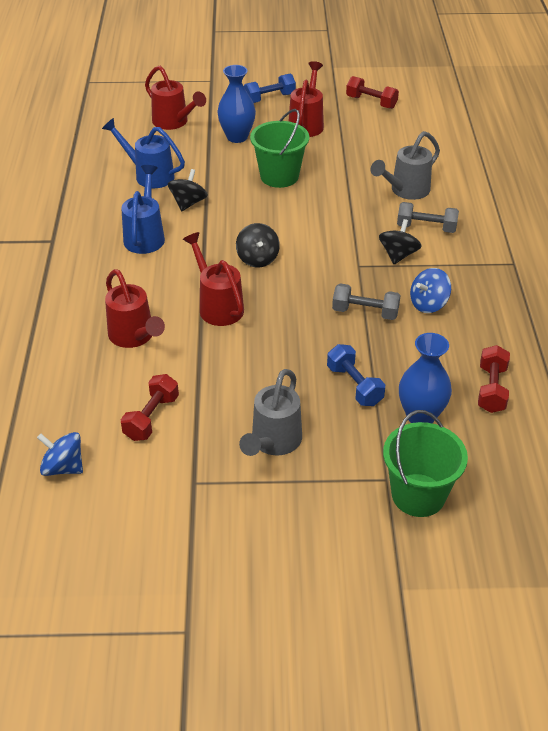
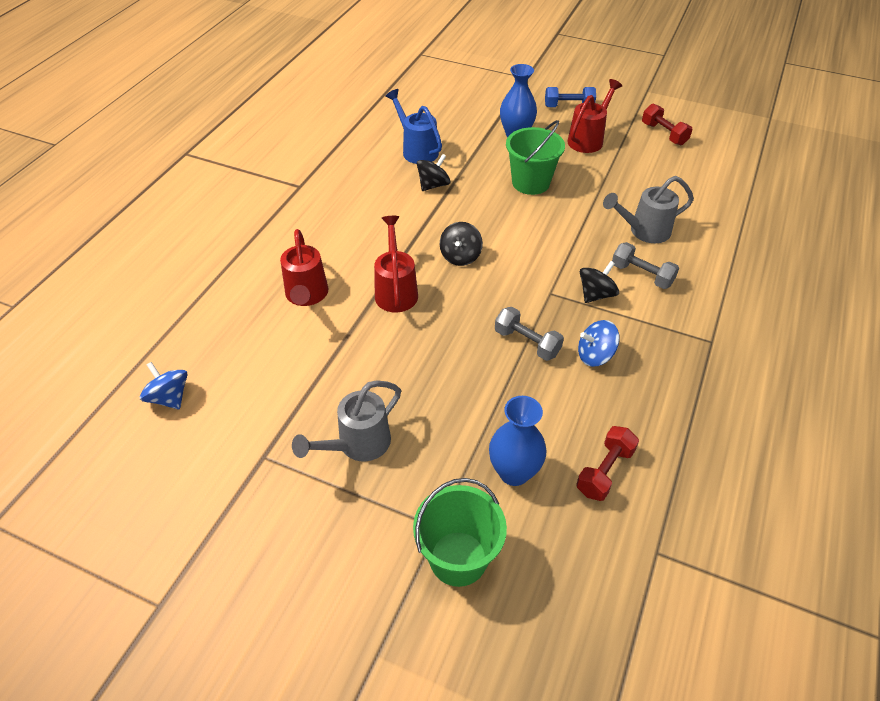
camera: 25 degrees right, 5 degrees up
red dumbbell [120,374,179,441] -> none
blue watering can [121,165,165,254] -> none
red watering can [145,66,206,130] -> none
blue dumbbell [327,344,385,406] -> none

